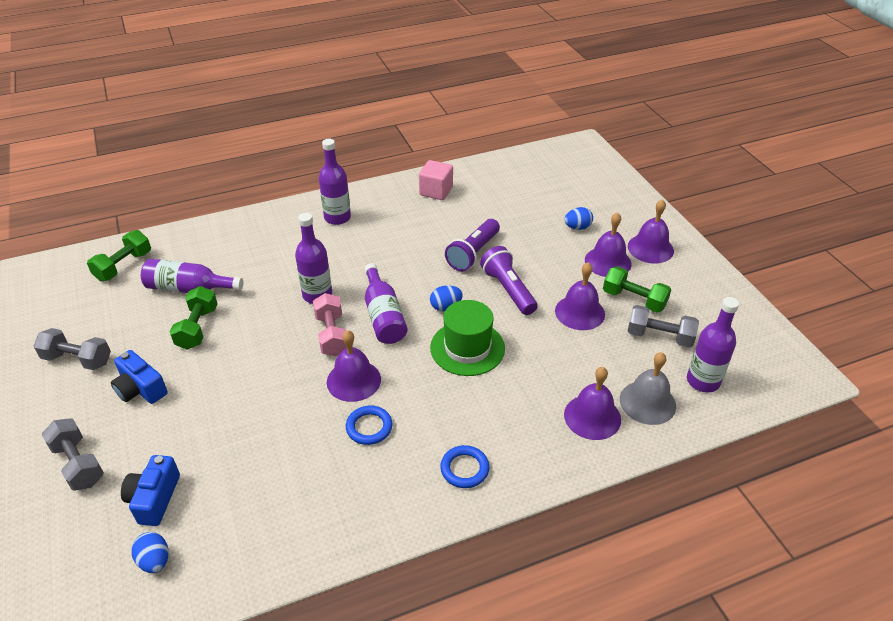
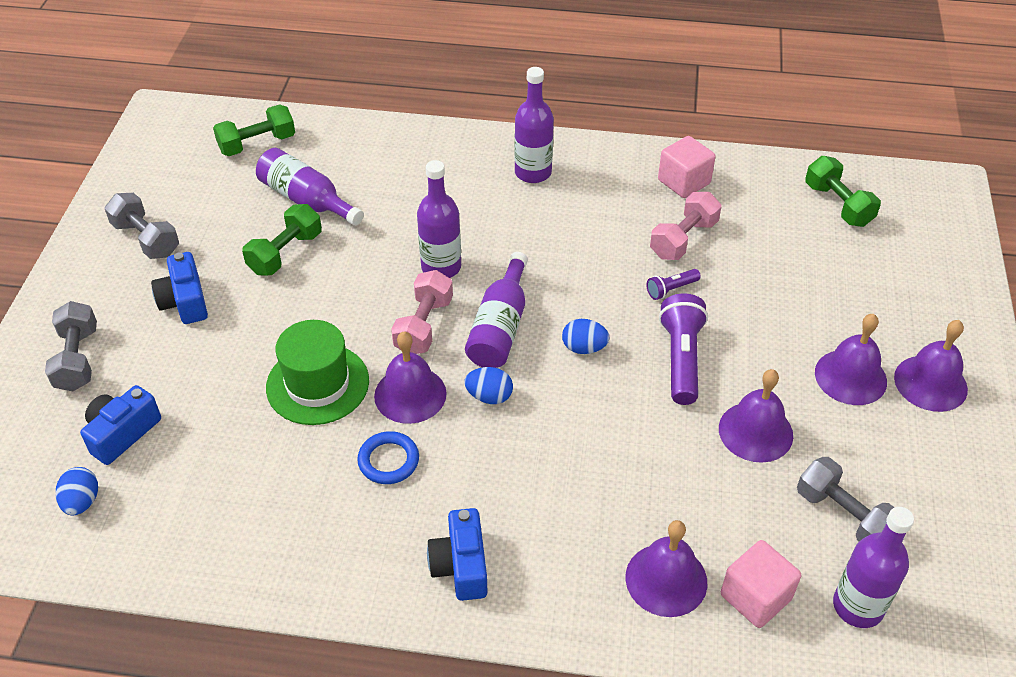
camera: 30 degrees right, 5 degrees up
green hat [430,300,505,376] -> green hat moved to [266,320,369,425]
blue ring [440,445,489,488] -> blue camera [427,508,487,601]
purple flashlight [445,219,500,271] -> purple flashlight [646,269,701,300], size x0.52
blue egg [564,207,593,230] -> blue egg moved to [464,367,513,404]
green dumbbell [603,266,672,313] -> green dumbbell moved to [805,156,881,227]
grey bell [620,352,676,425] -> pink cube [721,540,801,628]
none -> pink dumbbell [650,192,722,260]

